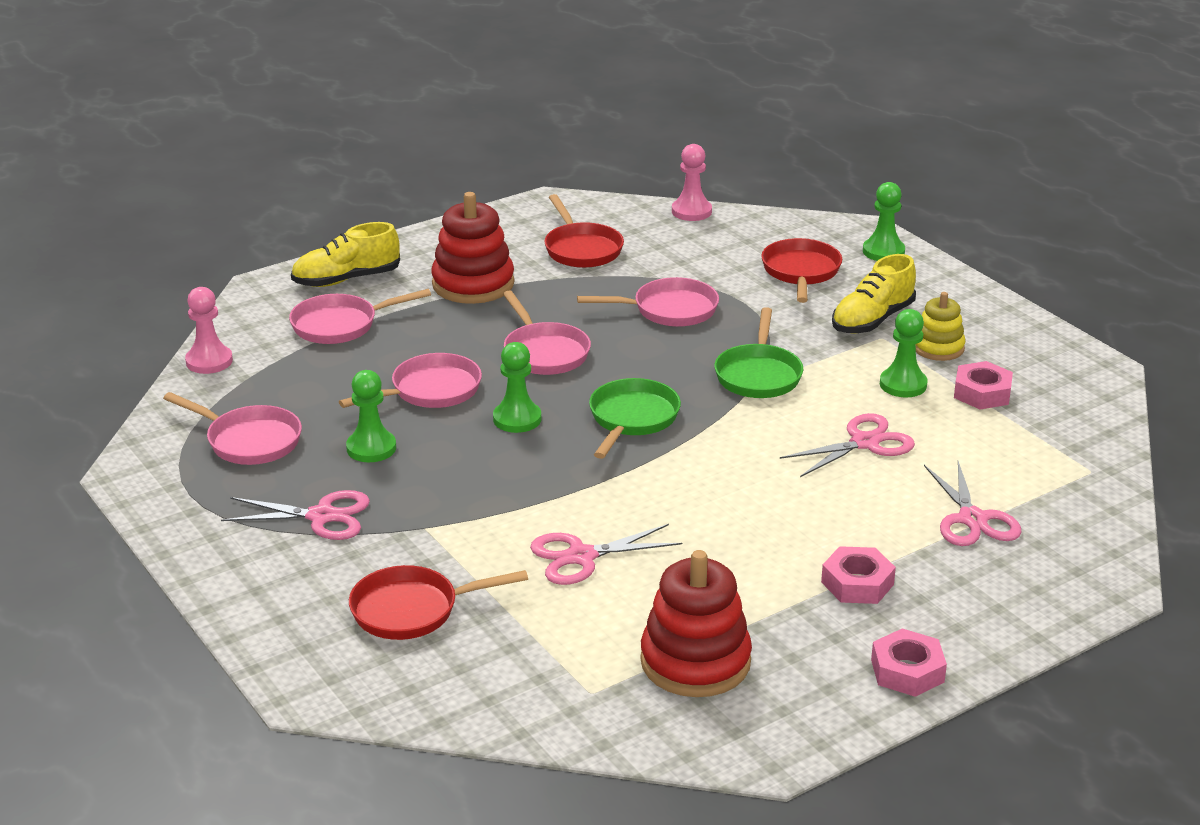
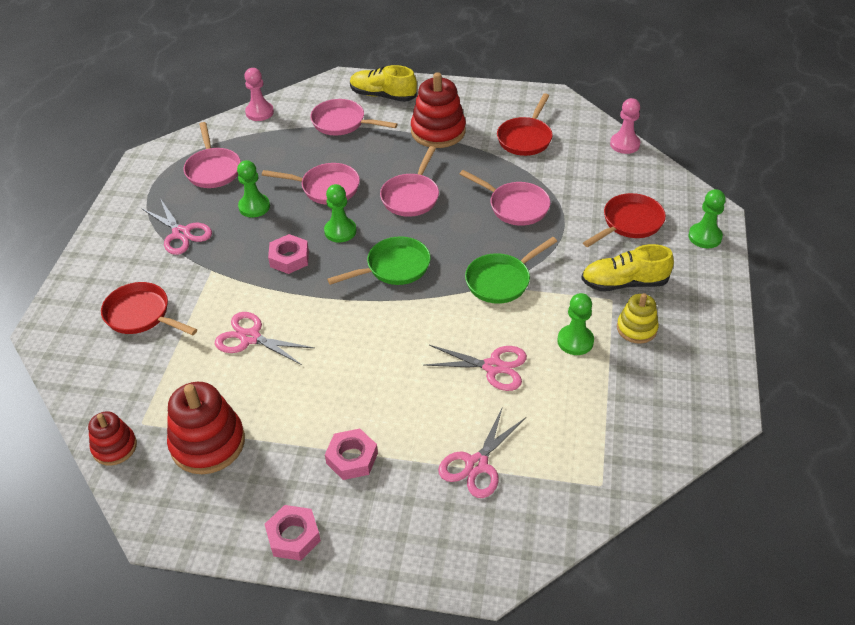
camera: 45 degrees right, 15 degrees up
pink nut [954,361,1013,409] -> pink nut moved to [268,234,309,274]
none -> red stacking toy [88,411,137,466]

